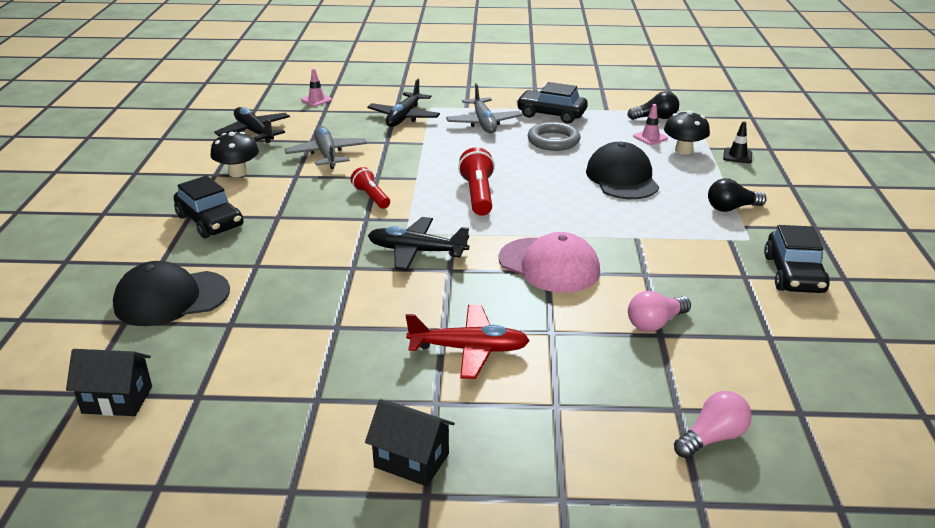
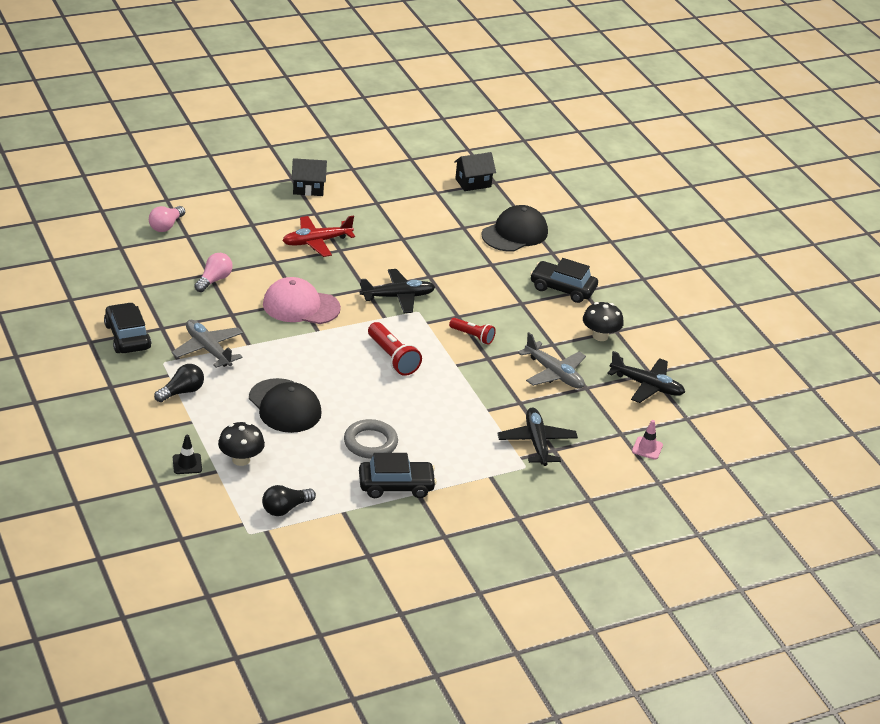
camera: 150 degrees right, 5 degrees up
grey plane [446,83,522,134] -> grey plane moved to [172,320,243,368]
pink traffic cone [633,104,668,145] -> none

